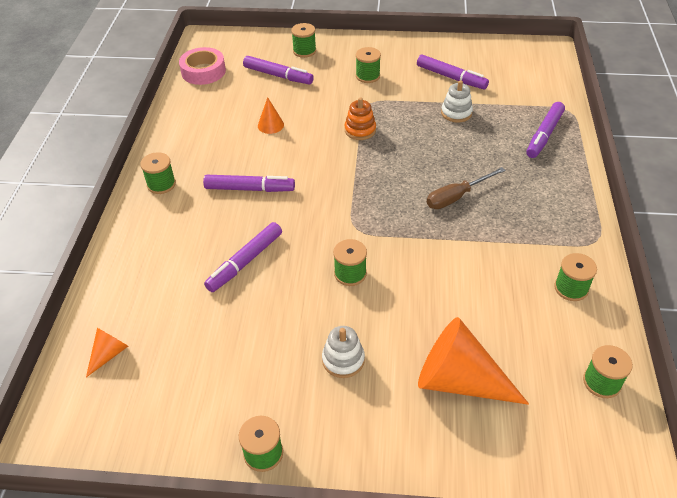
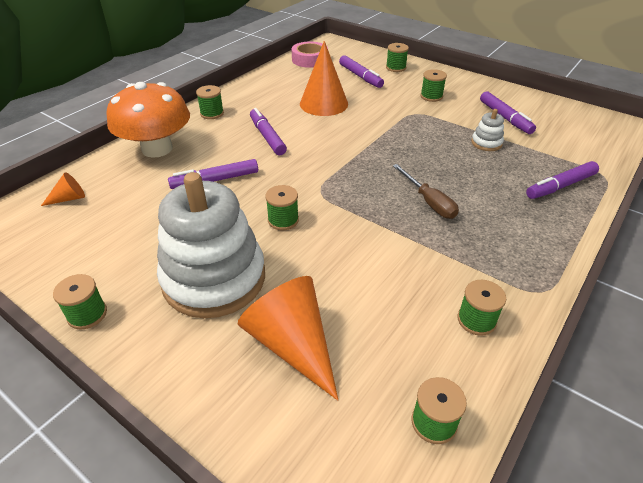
camera: 30 degrees right, 5 degrees down
purple marker [203,175,295,192] -> purple marker turned 150 degrees counterclockwise [250,108,287,155]
orange cone [258,97,284,134] -> orange cone [300,41,348,116], size x2.12
white stacking toy [322,326,365,378] -> white stacking toy [157,172,265,318], size x2.46
orange stacking toy [345,97,376,140] -> none
brown screwdriver [427,167,506,209] -> brown screwdriver turned 120 degrees counterclockwise [393,164,459,219]
none -> orange mushroom [107,82,190,158]

